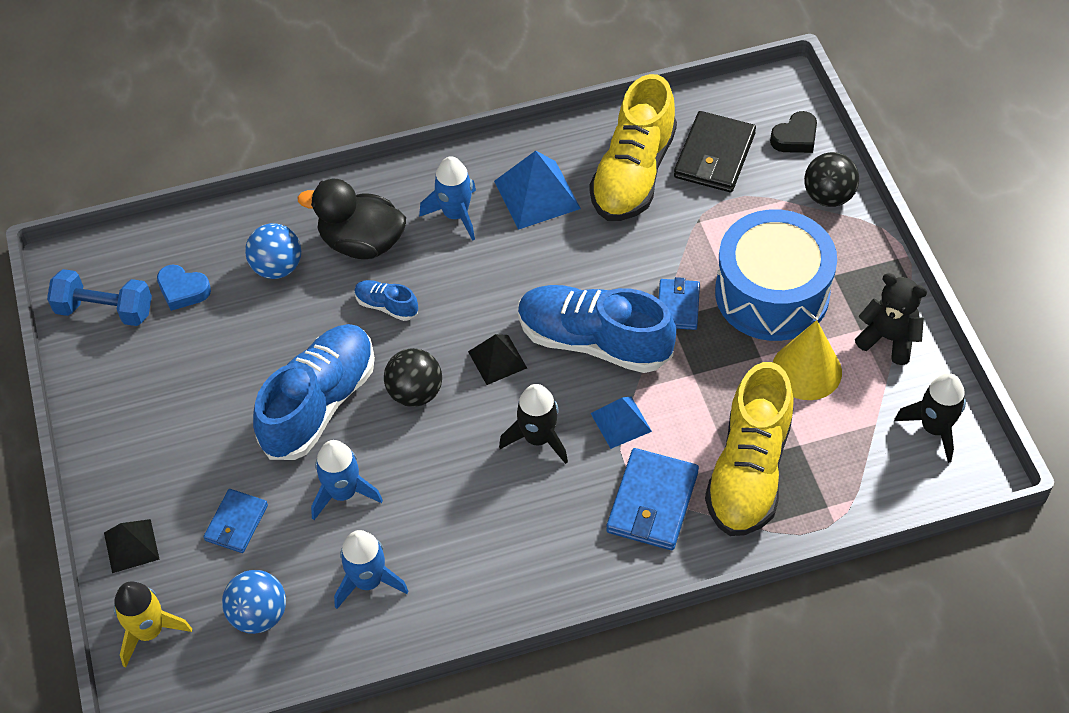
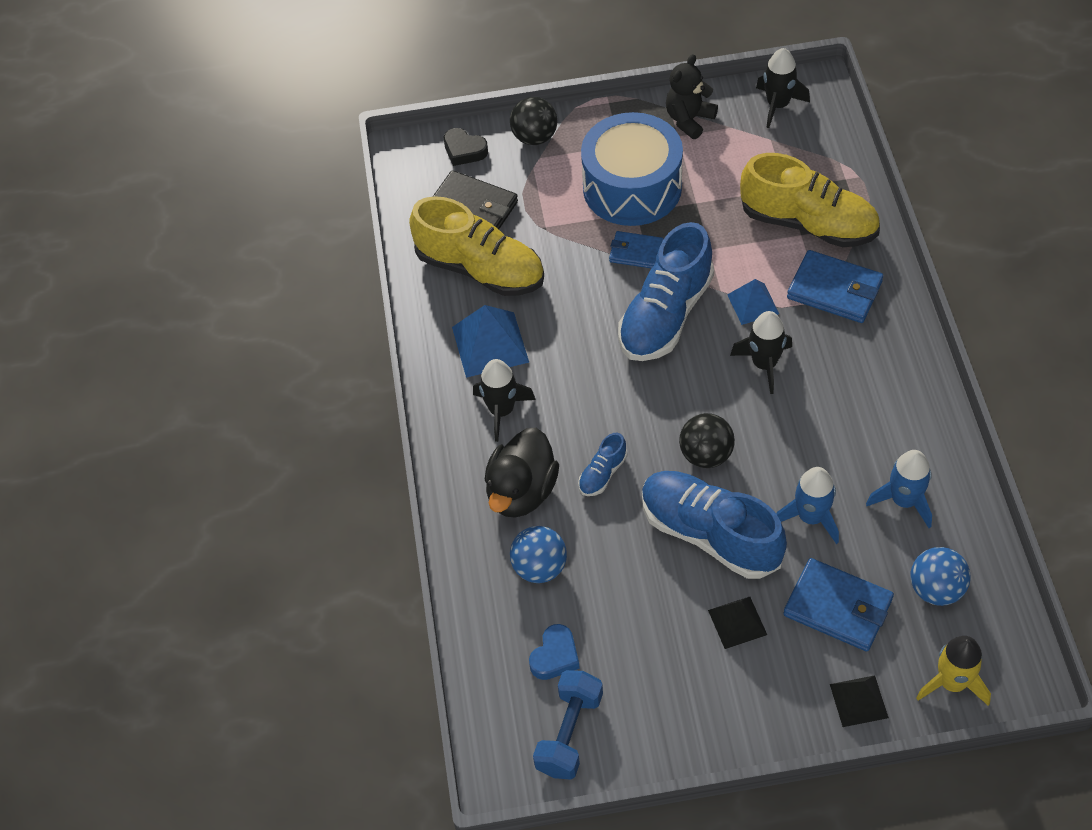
camera: 80 degrees left, 0 degrees up
blue wallet [204,489,268,553] -> blue wallet [784,558,894,651], size x1.61
blue rocket [419,156,476,241] -> black rocket [473,359,536,442]
black pyramid [468,334,527,385] -> black pyramid moved to [708,597,767,649]
black heart [770,111,817,153] -> black heart turned 150 degrees clockwise [444,128,488,166]
yellow cone [773,320,842,400] -> none

